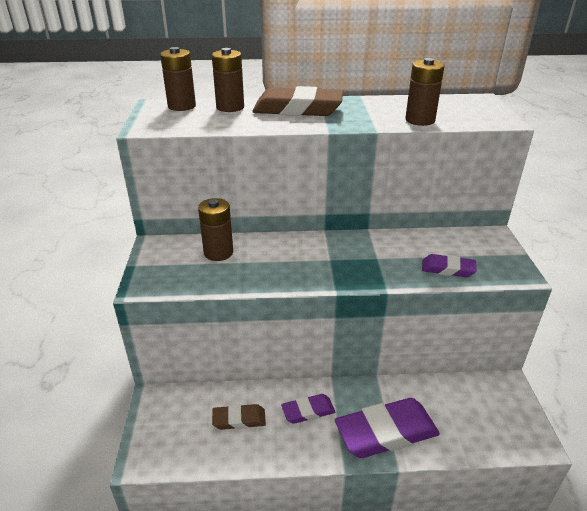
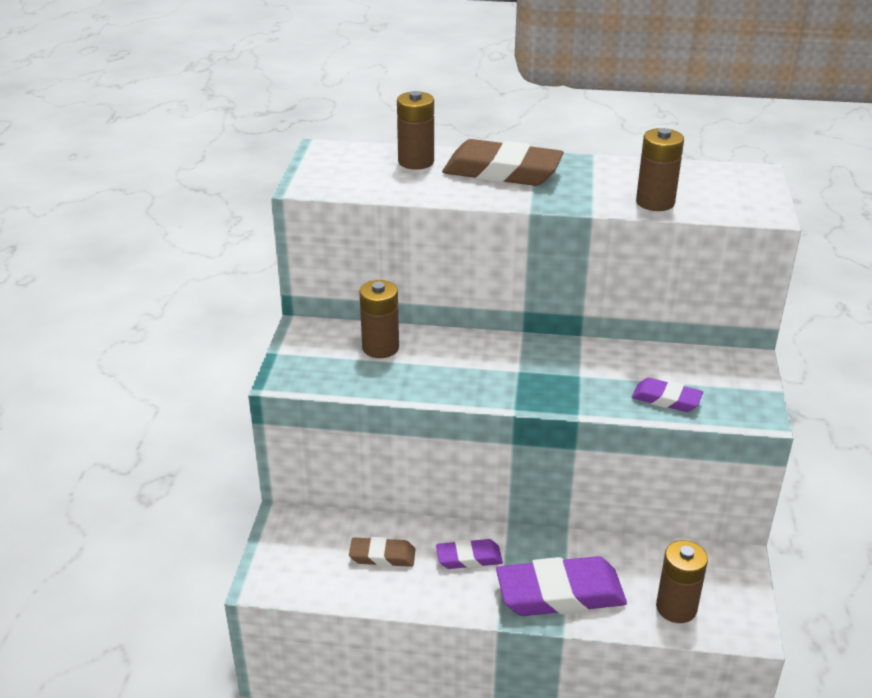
camera: 10 degrees right, 0 degrees up
brown battery [160,47,196,111] -> brown battery moved to [656,540,708,623]

